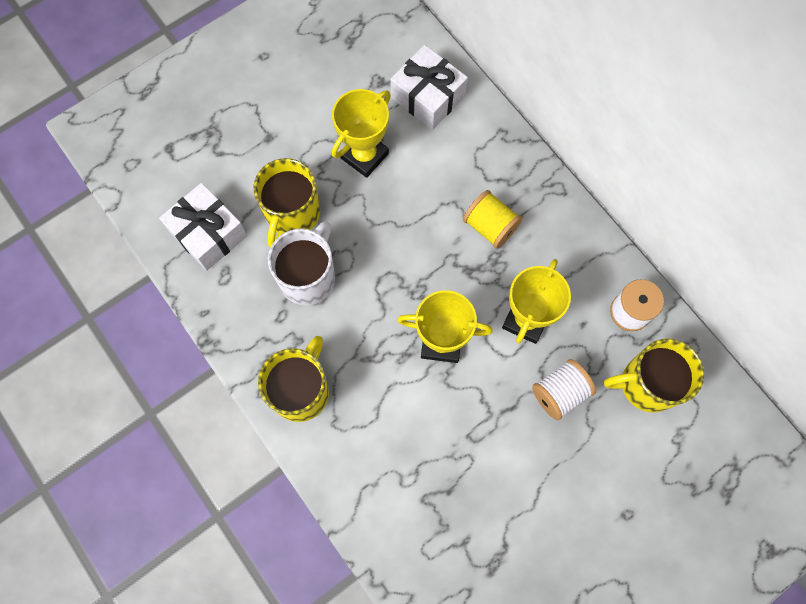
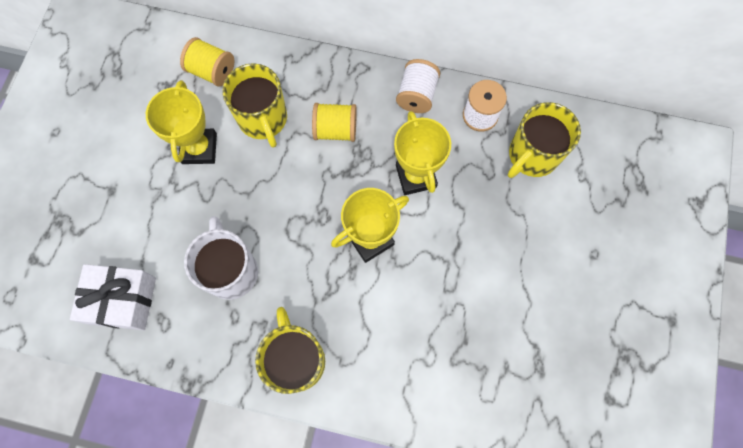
camera: 40 degrees left, 0 degrees up
yellow mug [253,158,320,247] -> yellow mug moved to [222,63,287,148]
white gift [390,45,468,130] -> yellow spool [180,37,234,87]
white spool [532,359,596,420] -> white spool moved to [396,59,440,113]

